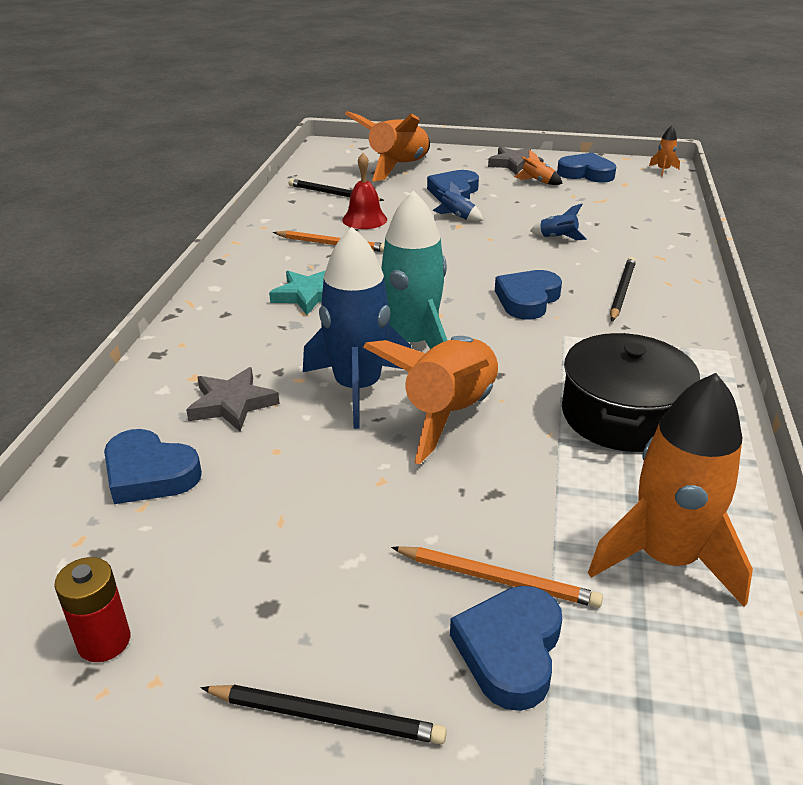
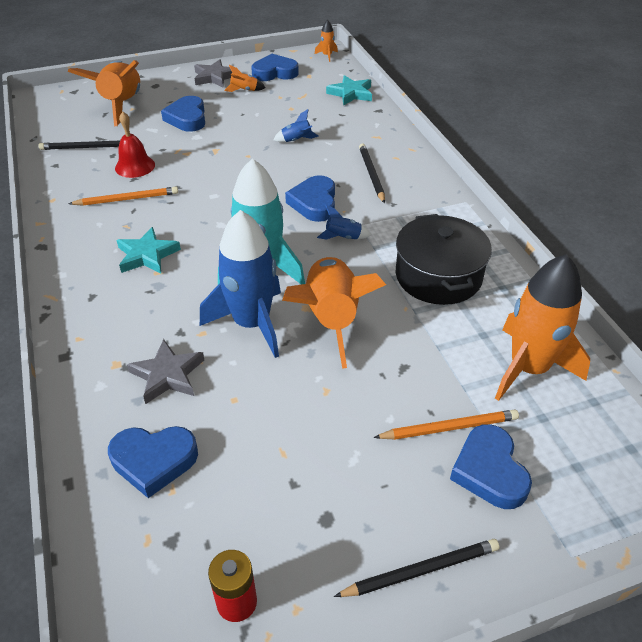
camera: 30 degrees left, 10 degrees up
blue rocket [433,181,483,221] -> blue rocket moved to [317,205,371,239]
none -> turquoise star [326,75,372,105]

